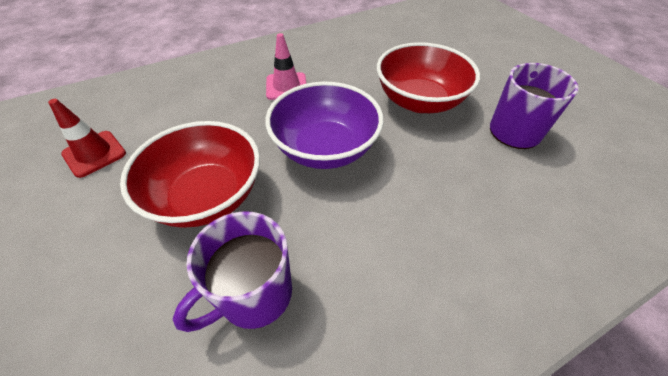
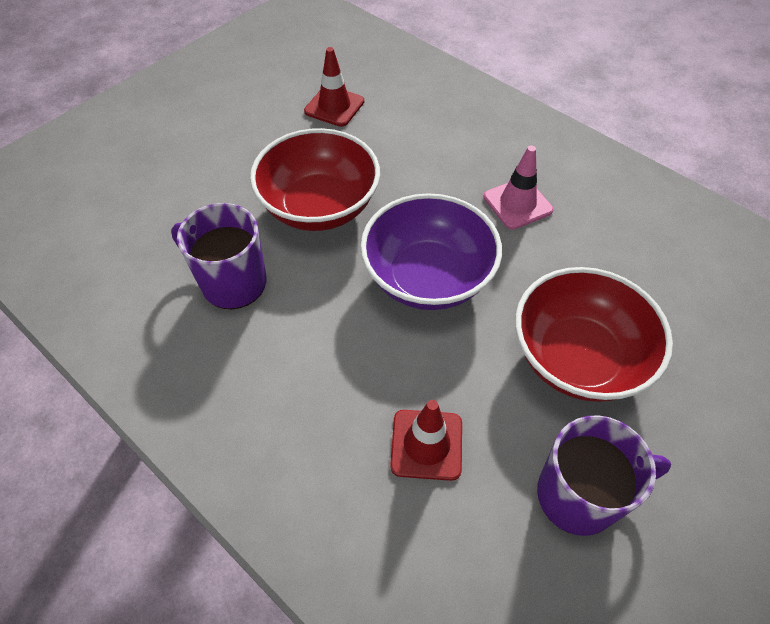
camera: 70 degrees right, 5 degrees up
none -> red traffic cone [390,400,462,481]

